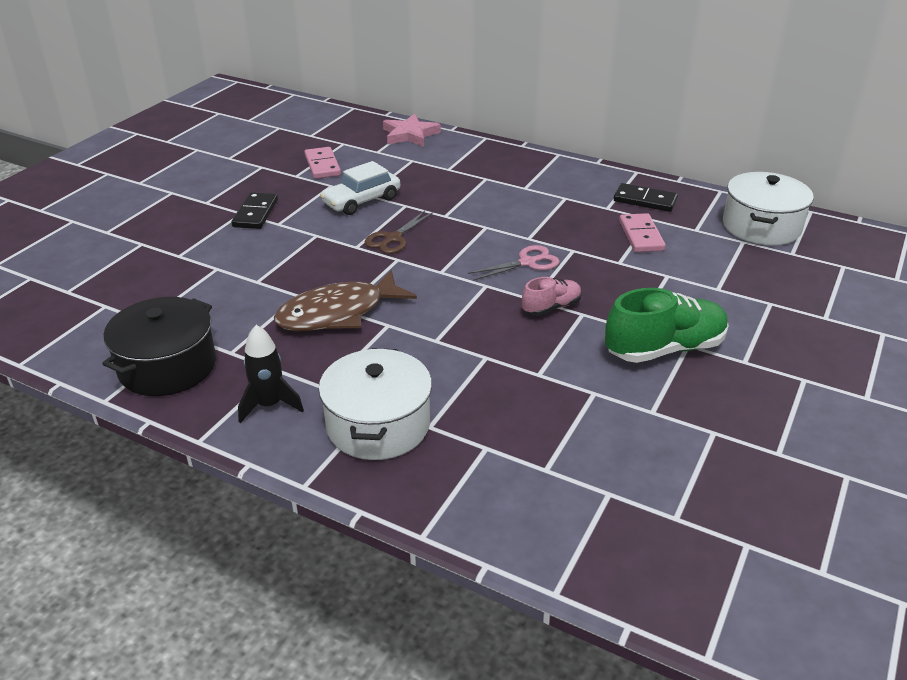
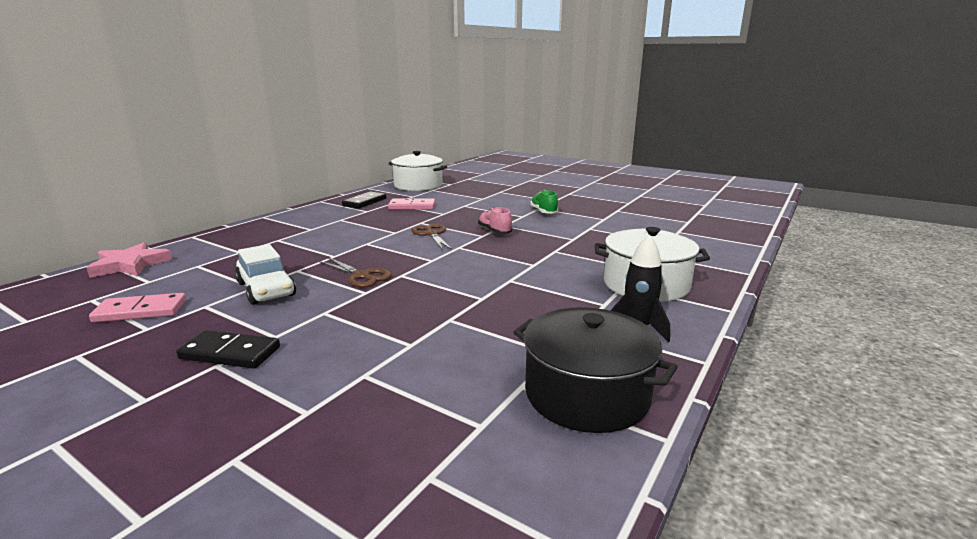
camera: 85 degrees left, 15 degrees down
brown fish [274,270,417,331] -> none
pink scissors [468,245,560,281] -> brown scissors [412,224,452,250]
green shoe [605,288,729,363] -> green shoe [530,190,558,214], size x0.55

